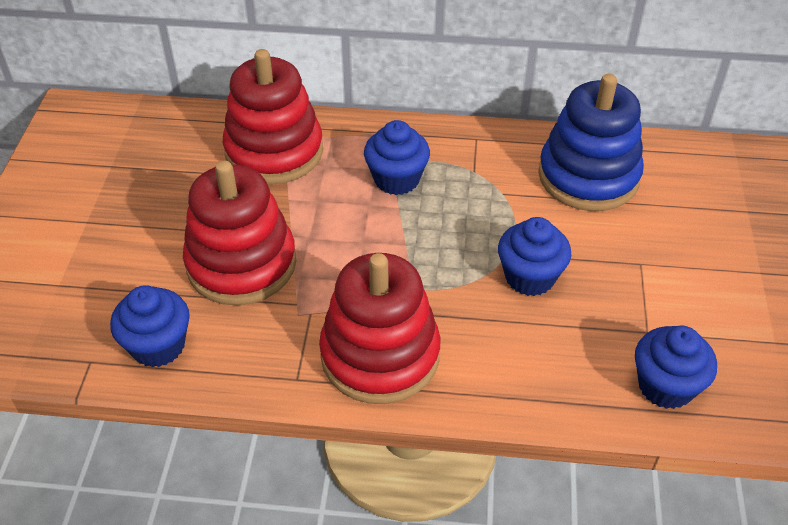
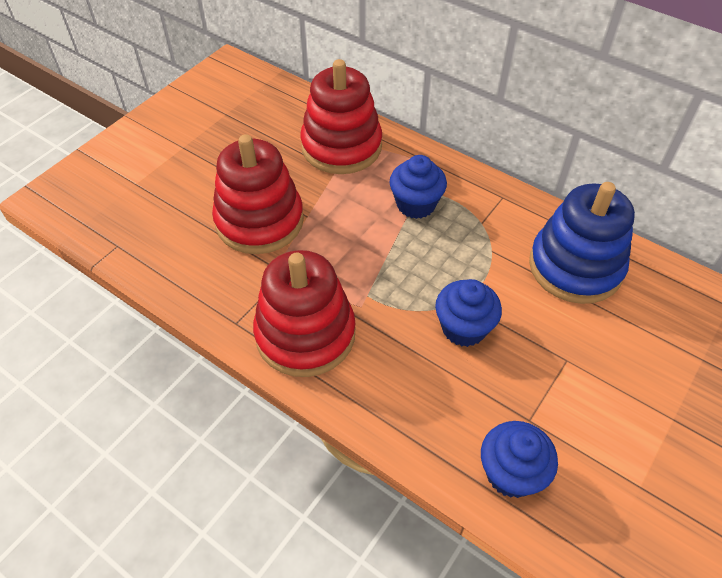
camera: 30 degrees right, 5 degrees up
blue cupcake [110,285,190,367] -> none

